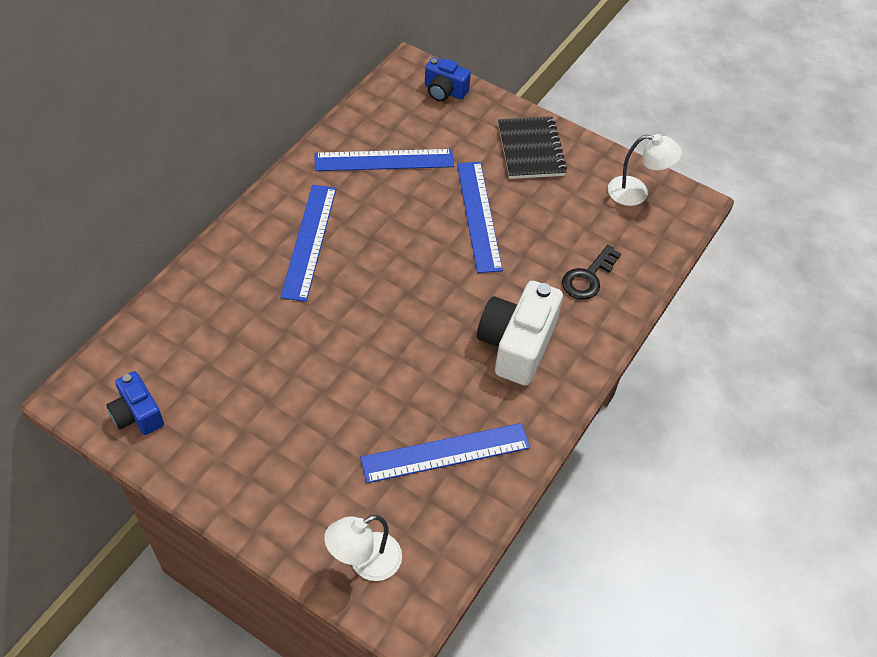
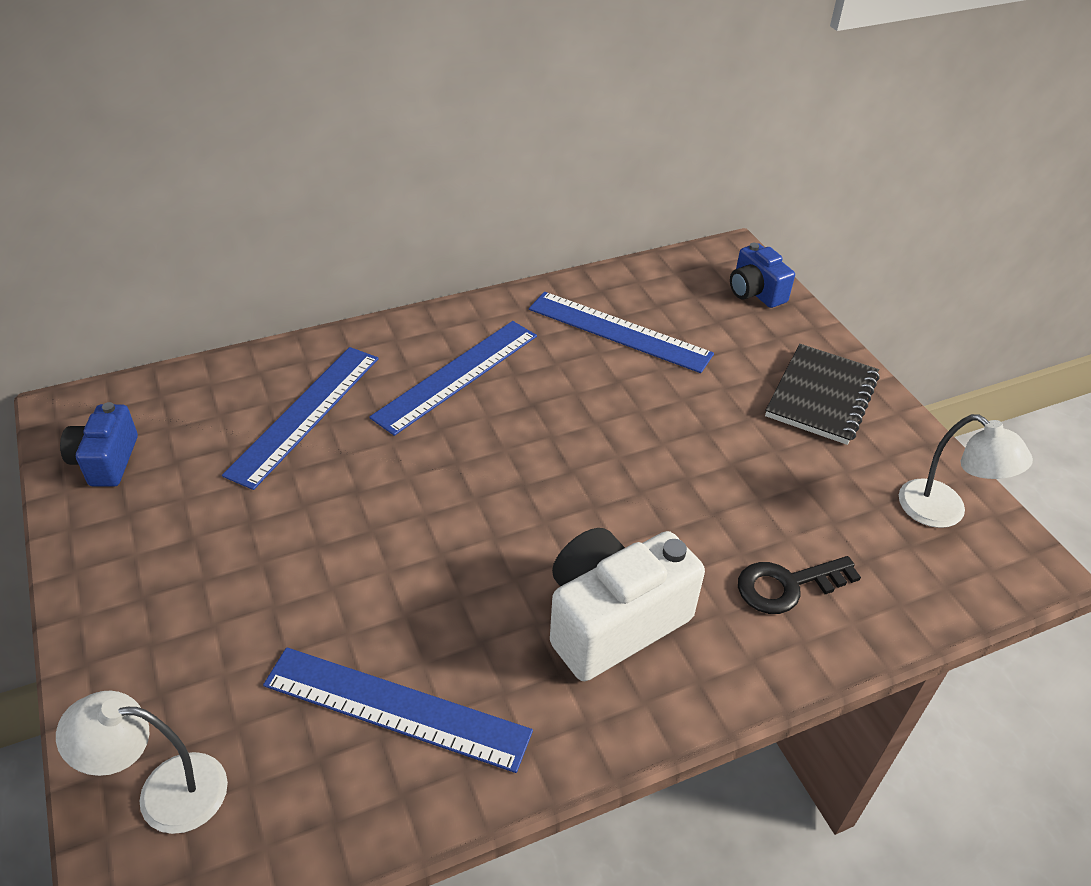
camera: 35 degrees right, 10 degrees down
blue ruler [457,162,503,273] -> blue ruler moved to [222,347,379,490]

